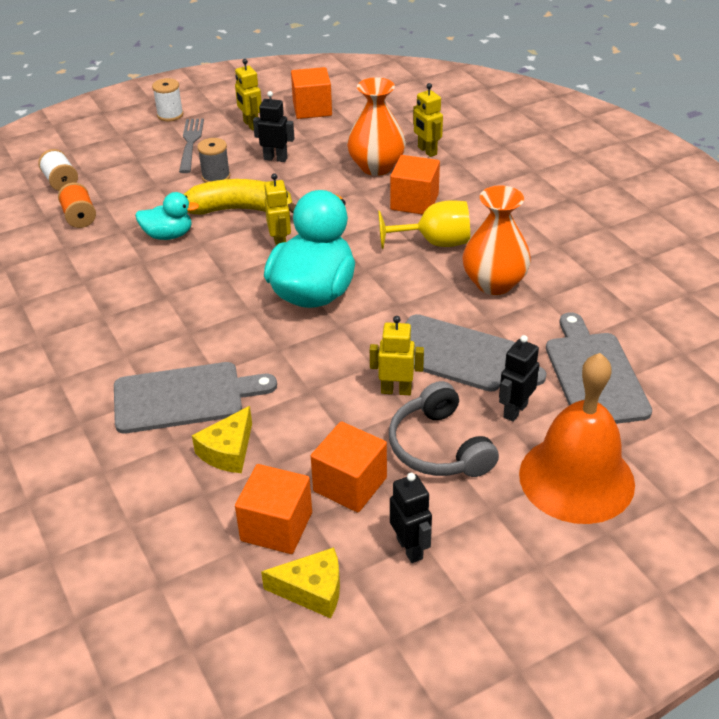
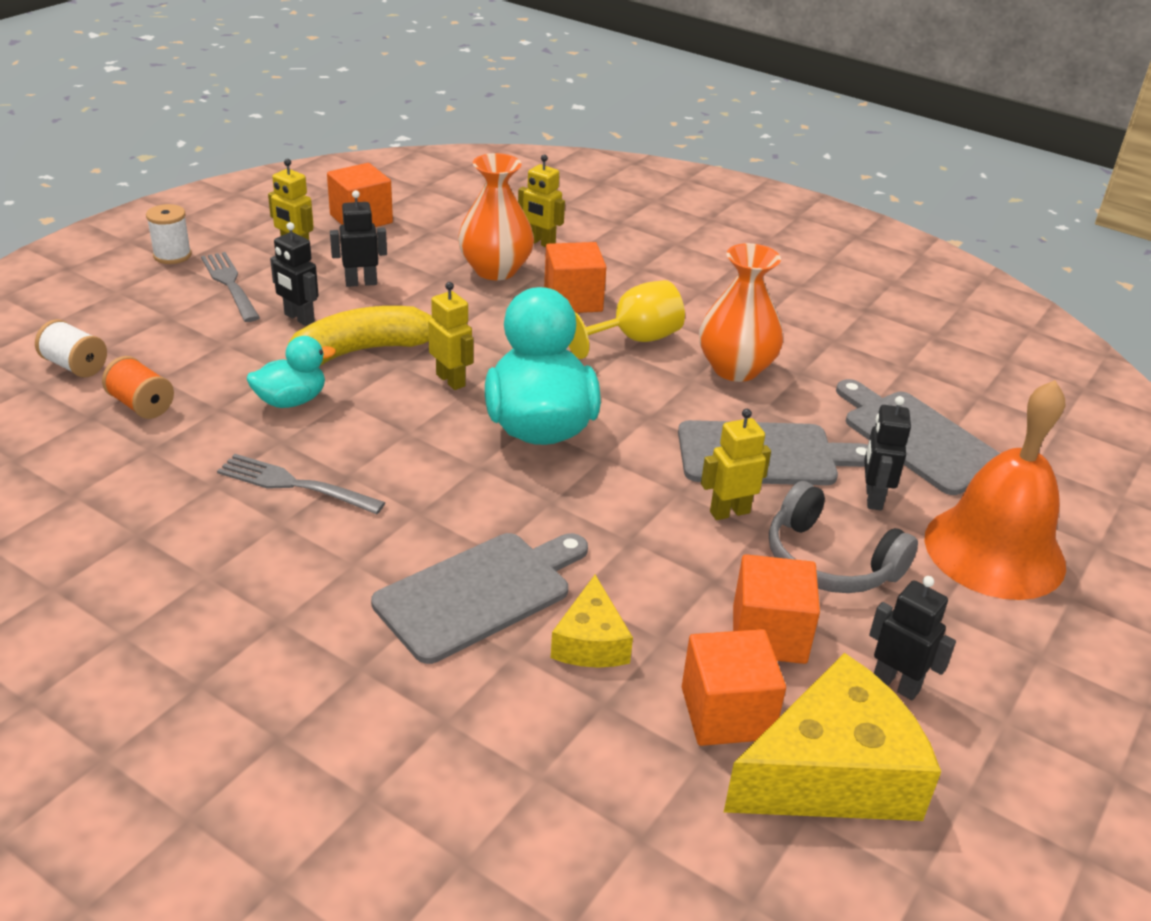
camera: 30 degrees left, 5 degrees down
grey spool [197,138,230,183] -> black robot [270,222,318,326]
yellow cheese [261,547,340,619] -> yellow cheese [724,653,941,821], size x1.86
none -> grey fork [217,454,386,514]

